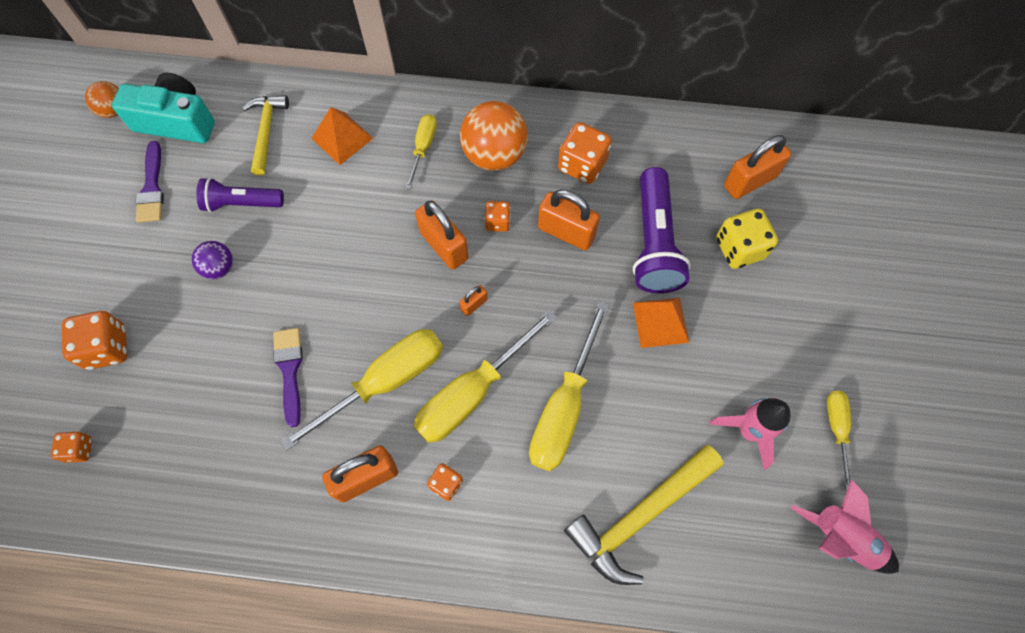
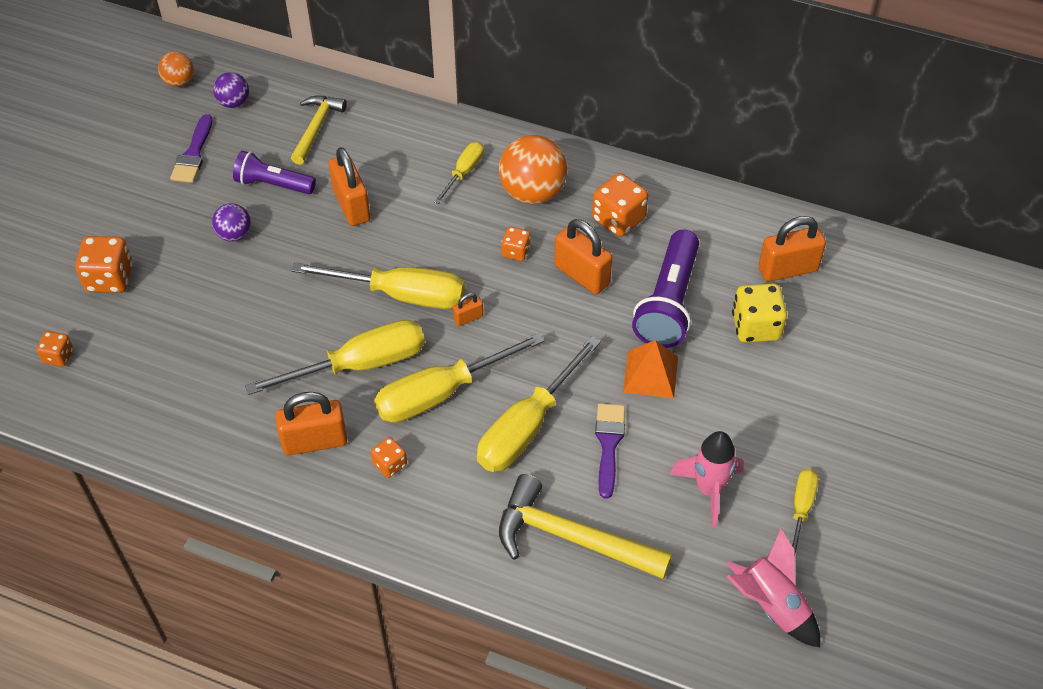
camera: 15 degrees right, 15 degrees down
turquoise camera [112,73,215,143] -> purple ball [213,72,249,108]
purple brush [273,328,303,427] -> purple brush moved to [595,403,625,499]
orange pyramid [311,107,373,165] -> none
orange padlock [415,200,469,270] -> orange padlock moved to [328,147,371,226]
yellow hammer [564,445,724,585] -> yellow hammer turned 45 degrees clockwise [499,474,672,579]
none -> yellow screwdriver [292,262,465,309]

